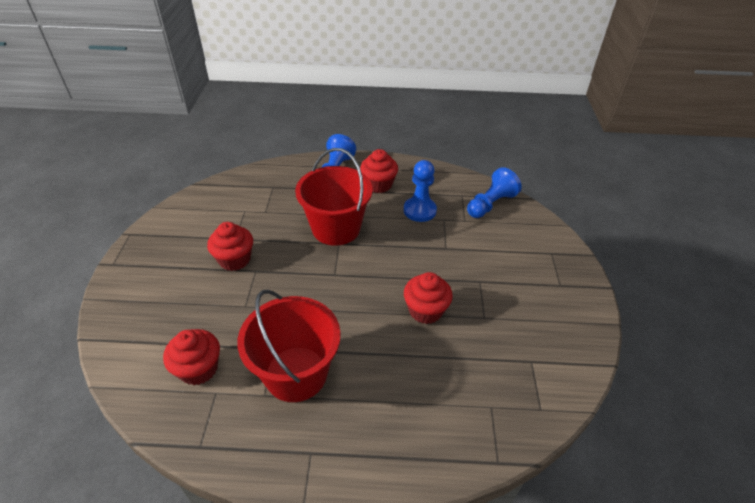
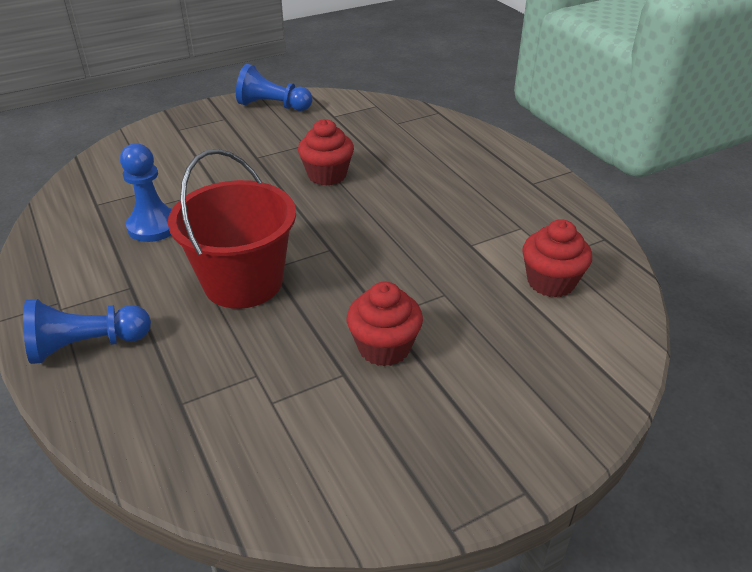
camera: 120 degrees left, 5 degrees down
red bucket [237,290,341,402] -> none
red cupcake [360,149,398,193] -> none
blue pawn [467,167,522,218] -> blue pawn moved to [236,64,312,111]

